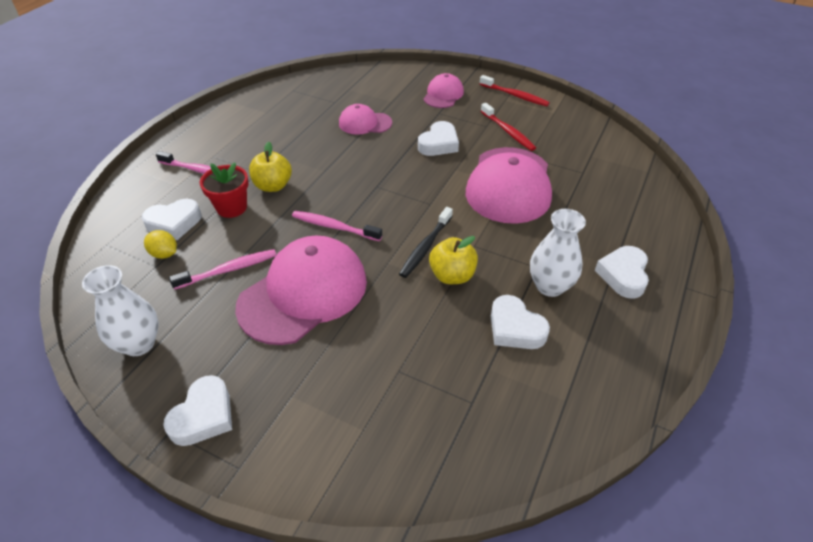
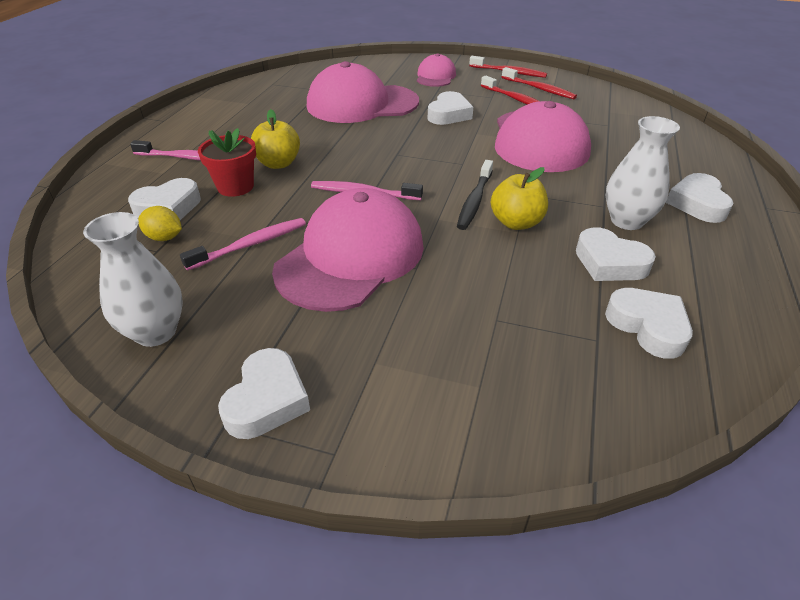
camera: 10 degrees left, 5 degrees down
pink cap [339,104,392,135] -> pink cap [307,61,419,123], size x1.91
none -> red toothbrush [502,67,577,99]
none -> white heart [605,288,693,359]

